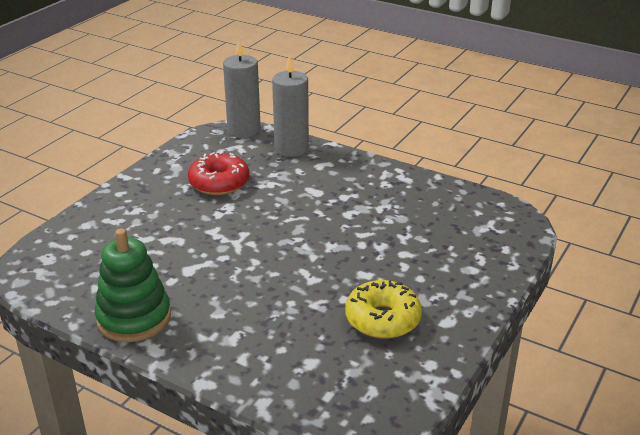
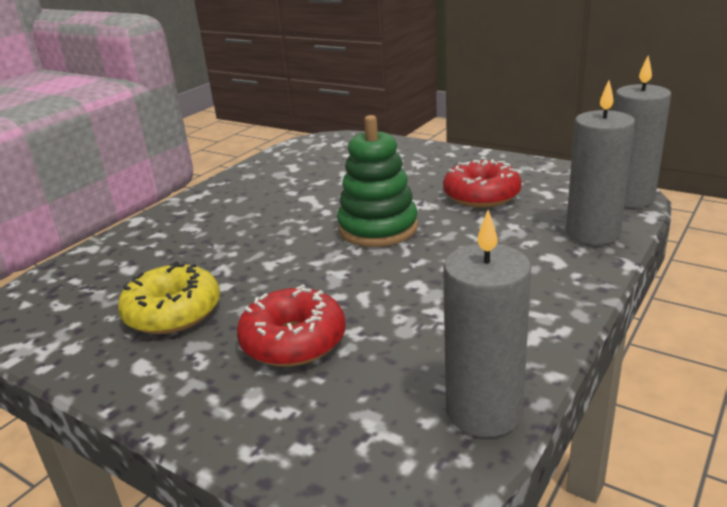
camera: 95 degrees right, 5 degrees down
green stacking toy [95,228,171,342] -> green stacking toy moved to [337,115,418,247]
none -> red donut [237,284,346,367]
none -> grey candle [443,210,531,437]

